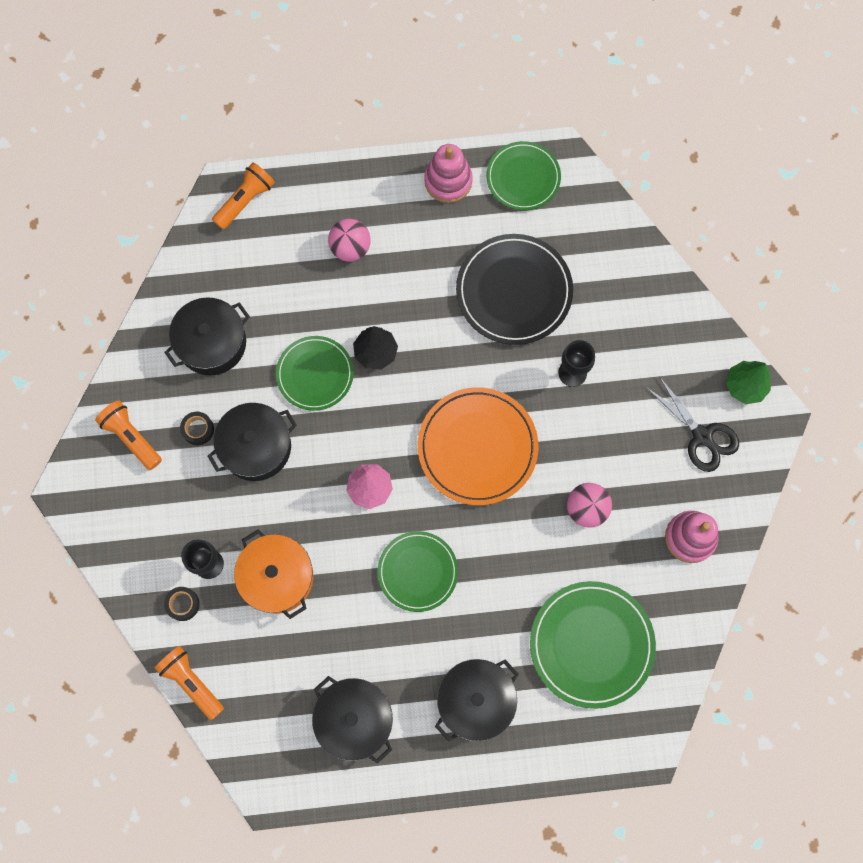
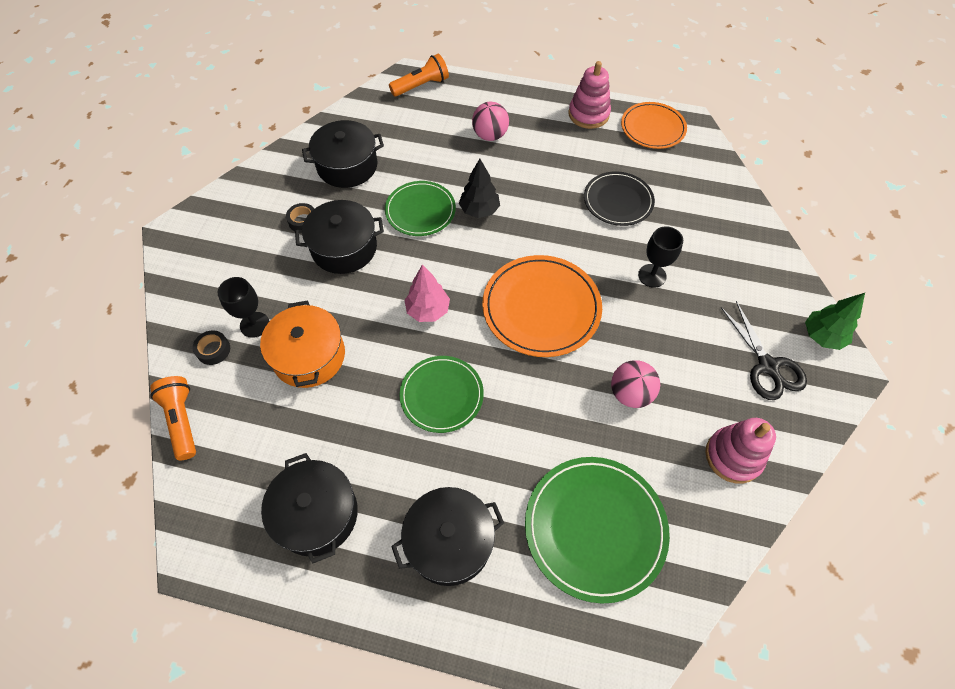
camera: 20 degrees right, 15 degrees down
orange flashlight [95,400,162,470] -> none
black plate [456,234,573,345] -> black plate [584,171,655,226], size x0.65
green plate [486,141,561,210] -> orange plate [621,102,687,149]

